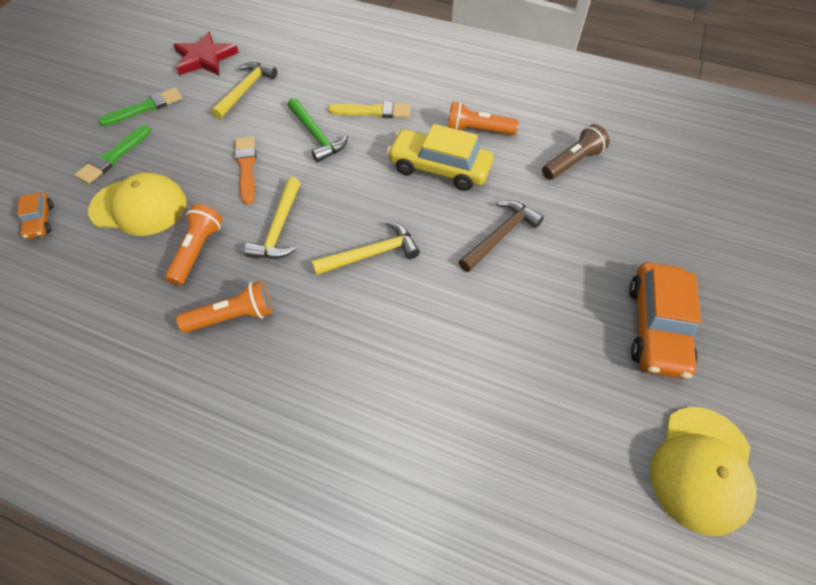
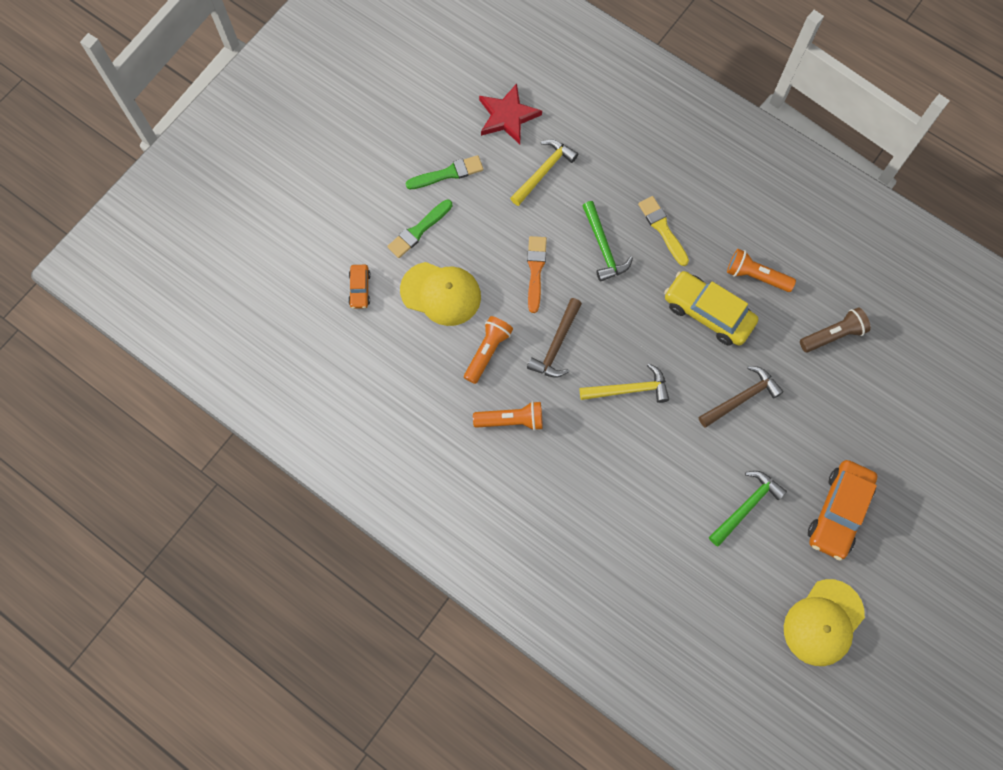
camera: 15 degrees right, 15 degrees up
yellow hammer [244,177,300,259] -> brown hammer [527,298,582,378]
yellow brush [328,102,410,118] -> yellow brush turned 135 degrees counterclockwise [638,196,689,266]
none -> green hammer [709,471,787,547]

